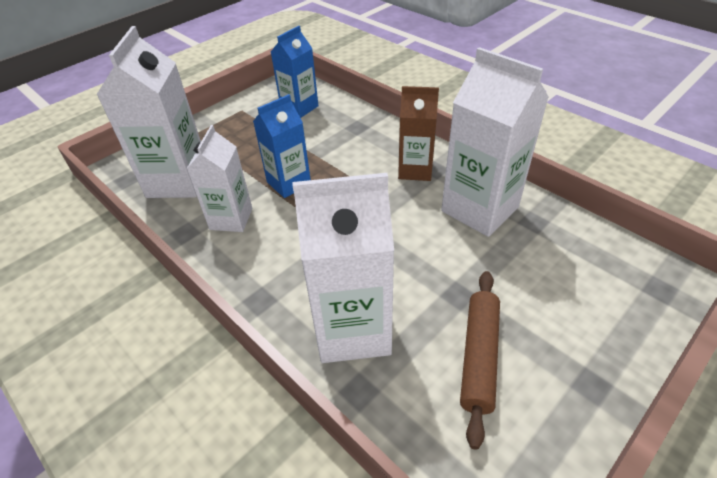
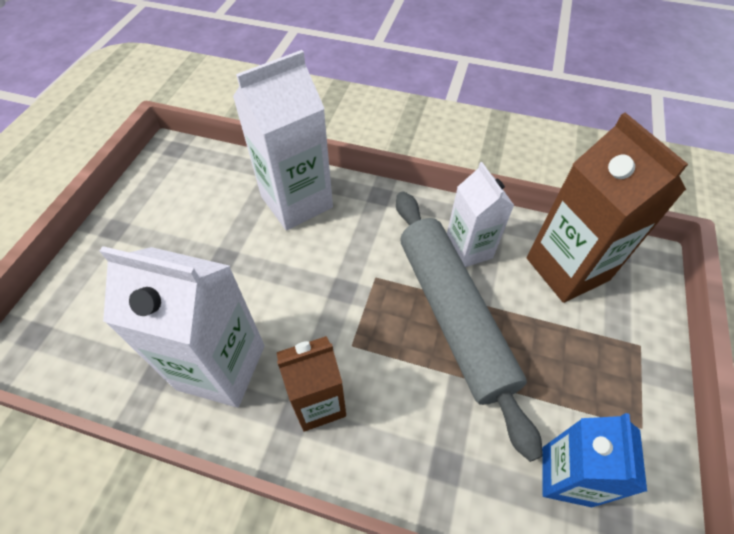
camera: 150 degrees right, 10 degrees up
white carton [96,26,201,198] -> brown carton [527,112,688,303]
blue carton [253,94,311,198] -> grey rolling pin [396,191,542,462]
brown rolling pin [460,271,500,450] -> none

